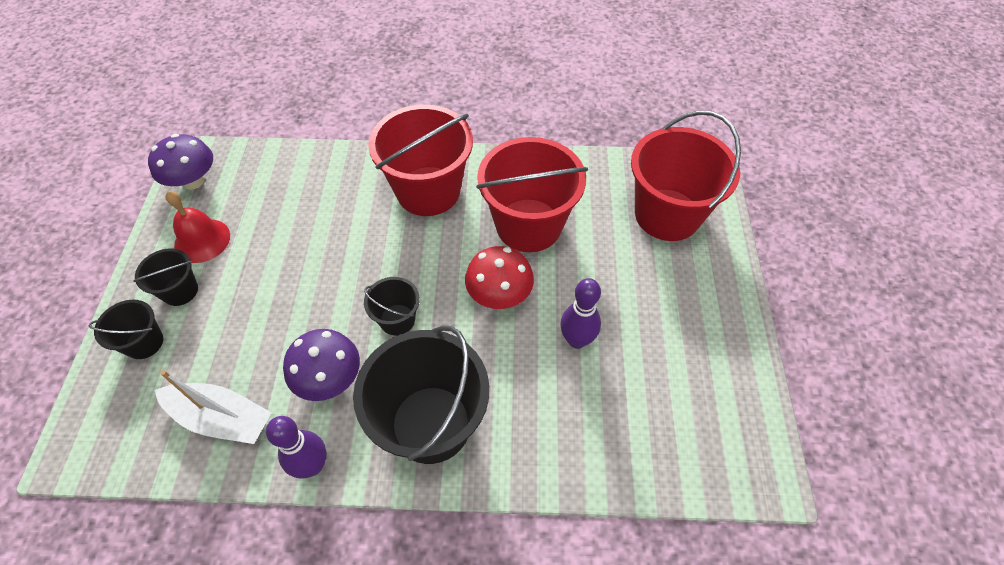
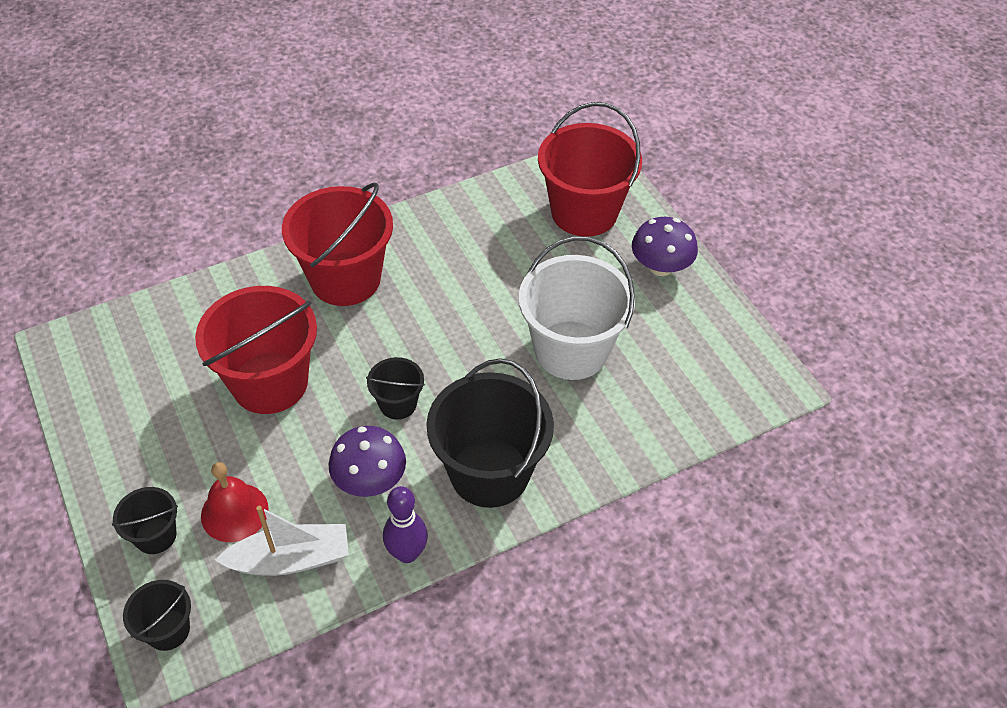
camera: 30 degrees left, 5 degrees down
black bucket [133,248,198,306] -> black bucket moved to [123,580,191,651]
purple mushroom [148,134,213,190] -> purple mushroom moved to [632,217,698,276]
red bell [165,191,230,263] -> red bell moved to [201,462,269,542]
red mushroom [465,246,534,309] -> none
red bucket [476,137,588,252] -> red bucket moved to [195,286,317,414]
purple bowling pin [560,278,601,349] -> white bucket [519,236,635,380]

